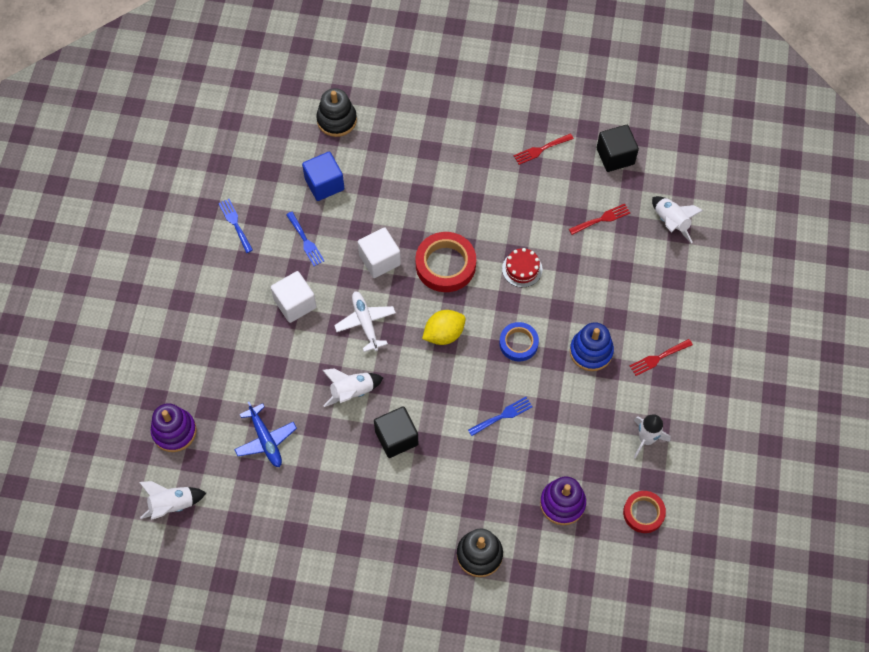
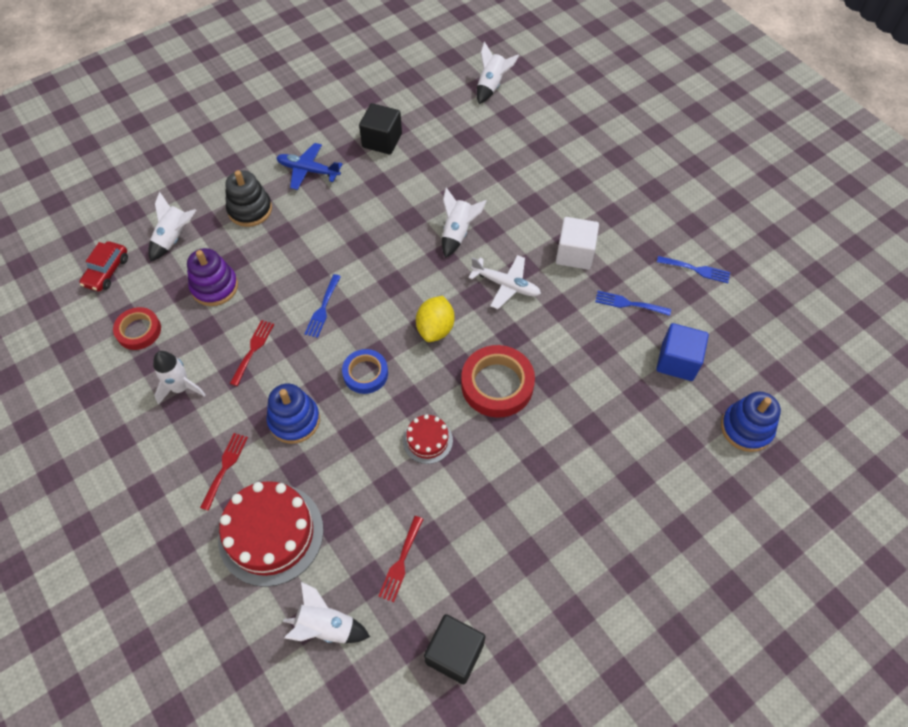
camera: 135 degrees right, 5 degrees down
purple stacking toy [151,403,197,452] -> none
blue plane [234,402,297,467] -> blue plane moved to [276,143,342,190]
black stacking toy [316,88,357,137] -> blue stacking toy [721,392,781,452]
white cube [358,227,401,278] -> none
black cube [374,406,418,458] -> black cube moved to [359,103,402,155]
red fork [514,133,574,165] -> red fork moved to [230,320,274,386]
none -> red car [79,241,128,291]
none -> white rocket [148,192,196,262]
none -> red cake [218,481,324,587]

